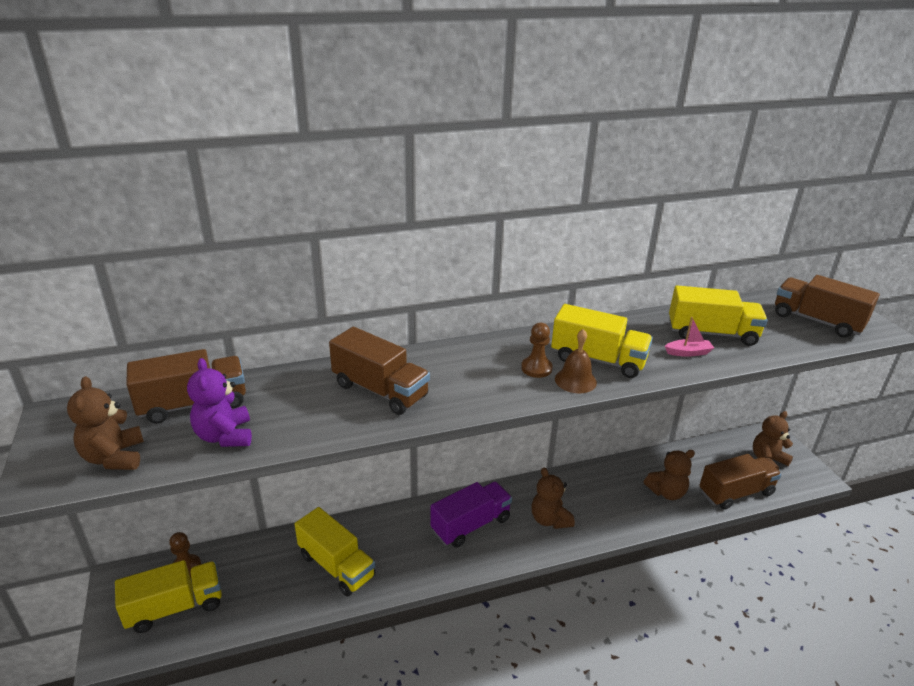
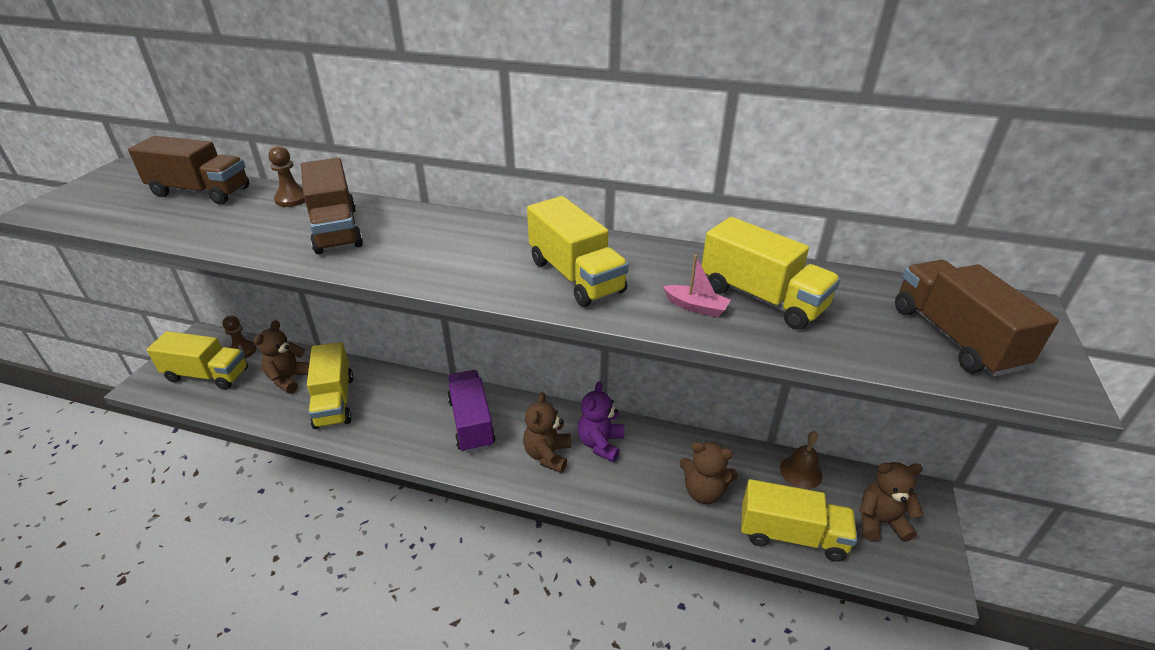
camera: 35 degrees right, 5 degrees up
brown teddy bear [67,376,144,470] -> brown teddy bear moved to [254,320,309,394]
purple teddy bear [187,358,252,447] -> purple teddy bear moved to [578,381,624,462]
purple truck [431,482,512,547] -> purple truck turned 105 degrees counterclockwise [447,370,496,453]
brown pawn [521,323,553,378] -> brown pawn moved to [268,146,305,207]
brown bell [555,329,597,393] -> brown bell moved to [780,431,822,489]
brown truck [699,454,781,510] -> yellow truck [741,479,857,562]

